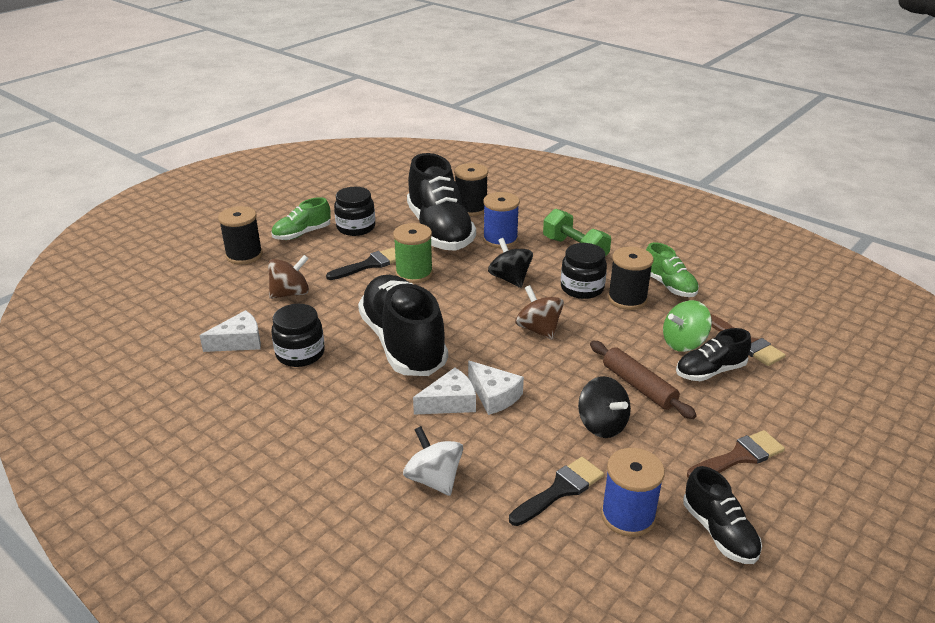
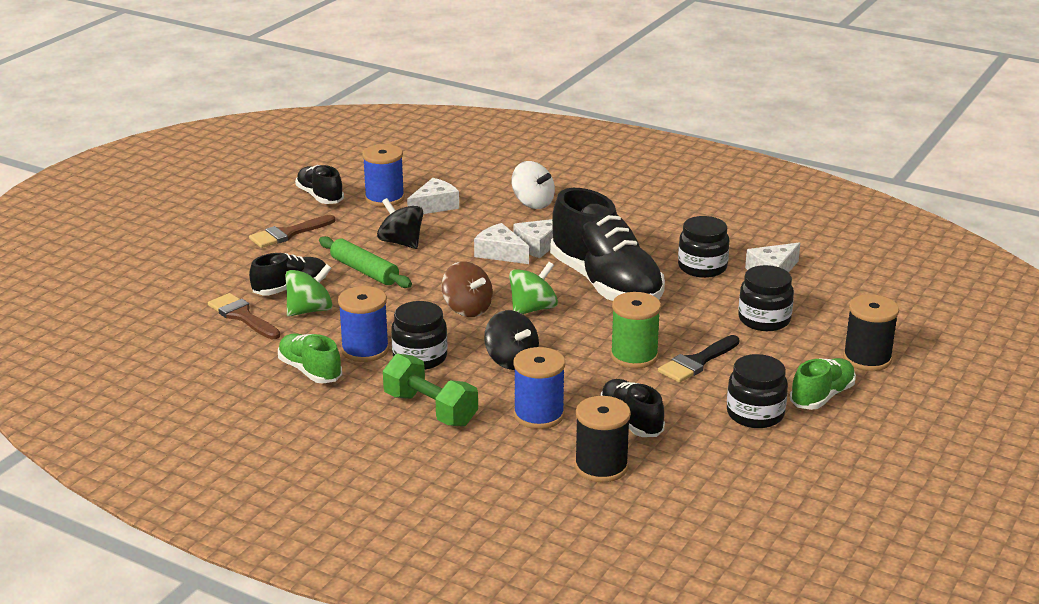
camera: 170 degrees right, 5 degrees down
brown spinning top [268,255,309,299] -> black jar [738,265,794,331]
black shoe [407,153,476,251] -> black shoe [600,379,665,437], size x0.51
black brush [509,457,604,526] -> white cheese [407,178,459,214]
brown rolling pin [590,341,697,419] -> green rolling pin [319,236,412,288]
black spool [608,247,654,310] -> blue spool [338,286,389,362]
none -> green spinning top [509,262,558,314]

